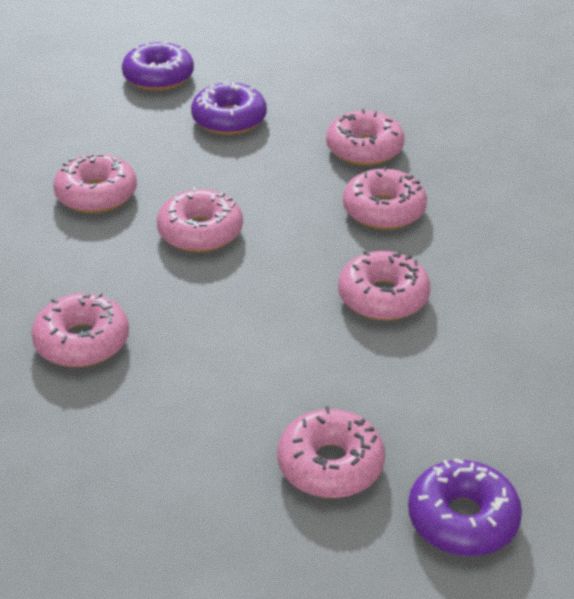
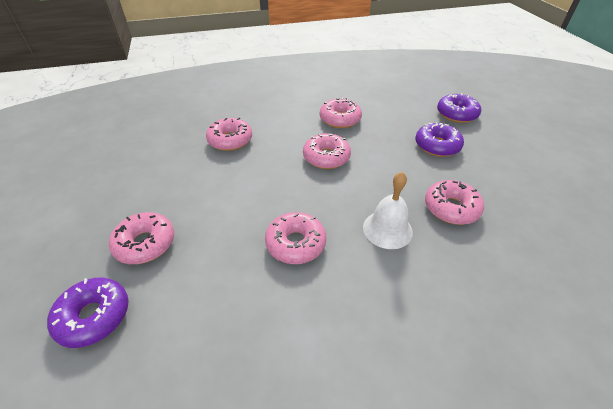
camera: 75 degrees right, 5 degrees up
pink donut [343,166,427,230] -> white bell [363,172,413,249]

